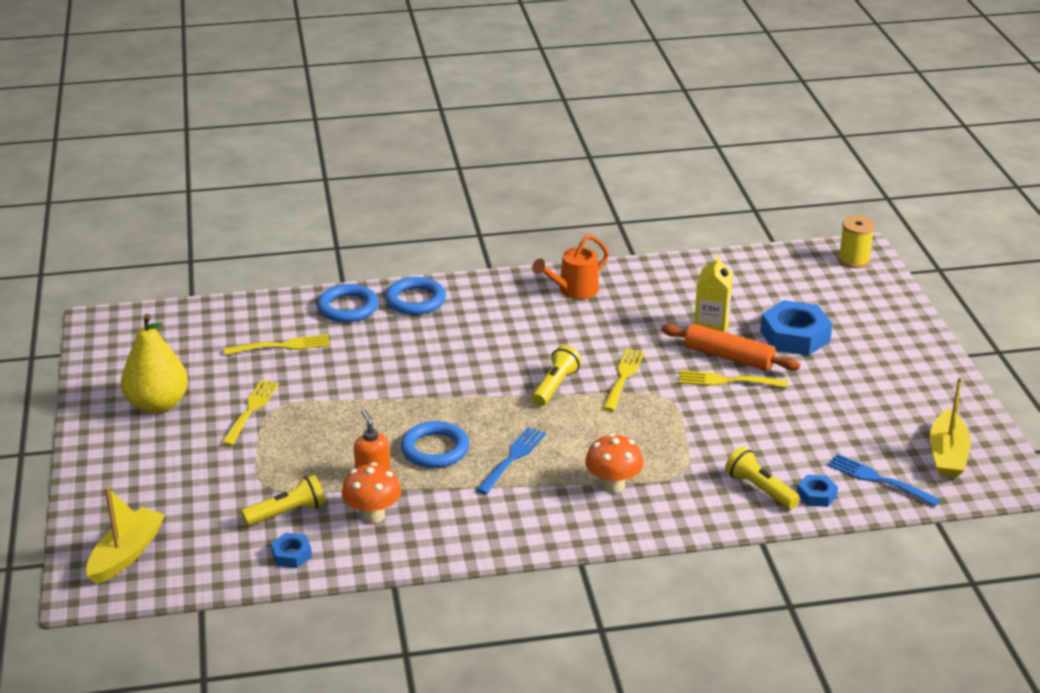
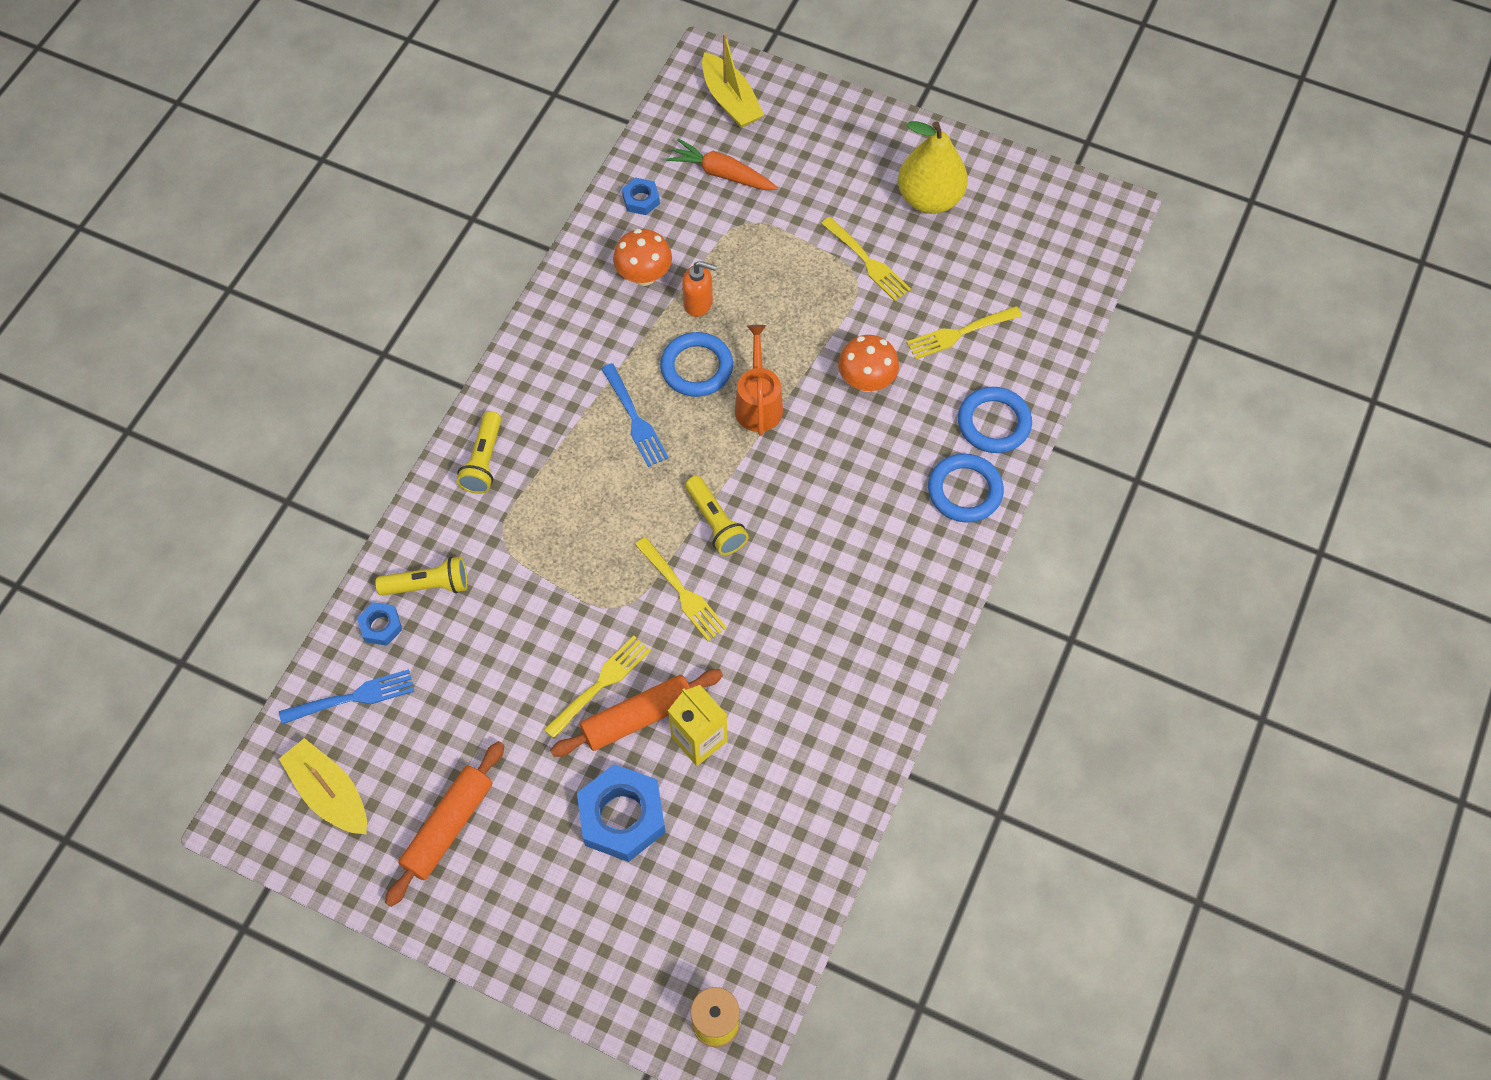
camera: 125 degrees right, 30 degrees up
yellow fork [224,334,330,355] -> yellow fork turned 45 degrees clockwise [907,306,1022,359]
yellow flashlight [241,474,325,526] -> yellow flashlight moved to [457,411,501,494]
orange watering can [532,234,609,299] -> orange watering can moved to [735,325,783,436]
orange mushroom [585,433,643,493] -> orange mushroom moved to [838,335,899,392]
none -> orange rolling pin [385,741,504,907]
none -> orange carrot [666,138,778,190]

